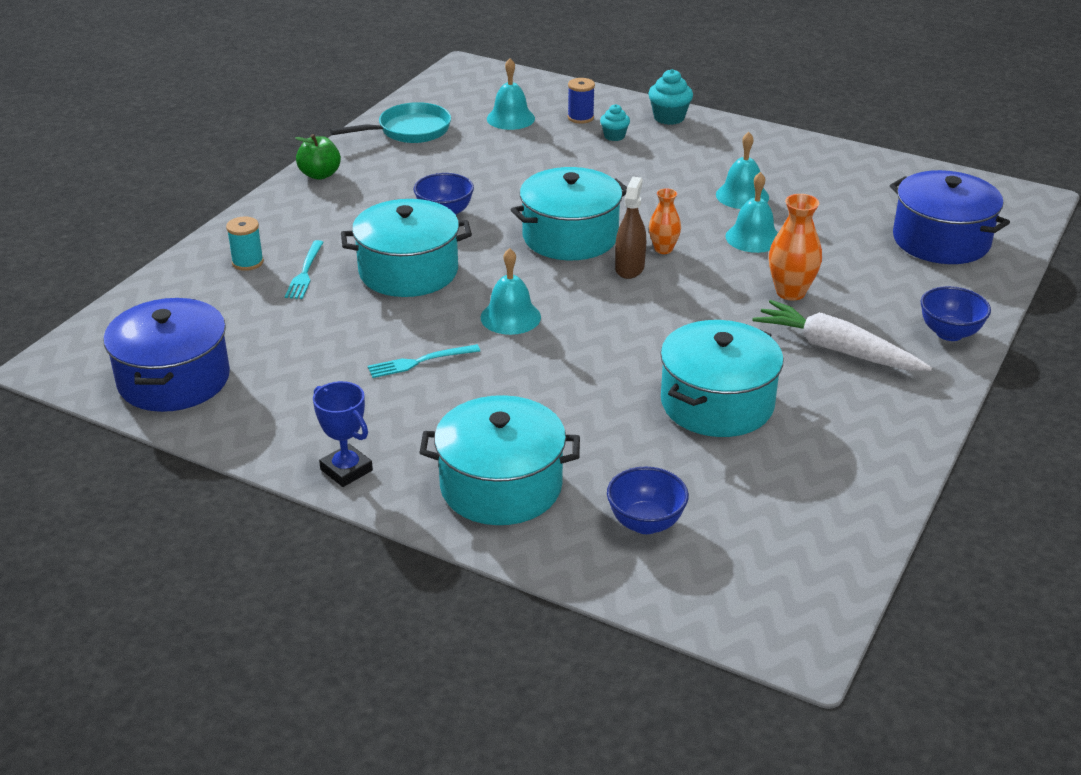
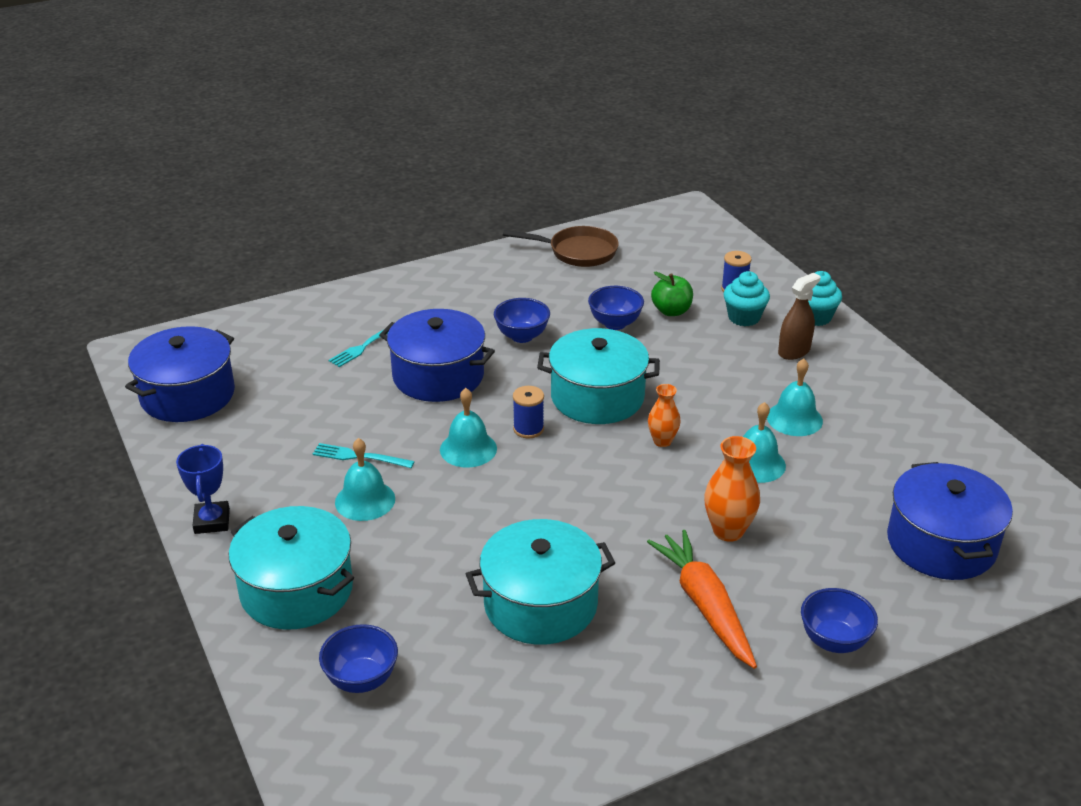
camera: 35 degrees right, 0 degrees up
turquoise spool [226,217,264,271] -> none
green apple [295,134,341,180] -> green apple moved to [651,272,693,316]
turquoise pan [330,102,451,143] -> brown pan [503,226,619,267]
turquoise pot [341,199,472,297] -> blue pot [379,309,495,402]
turquoise bell [487,58,535,130] -> turquoise bell moved to [335,438,395,521]
turquoise cupcake [600,104,630,141] -> turquoise cupcake [723,271,770,326], size x1.52
brown spray bottle [615,177,646,279] -> brown spray bottle moved to [778,273,820,360]
white carrot [752,300,932,371] -> orange carrot [647,530,757,669]
none -> blue spool [513,386,544,439]
none -> blue bowl [588,286,644,330]

